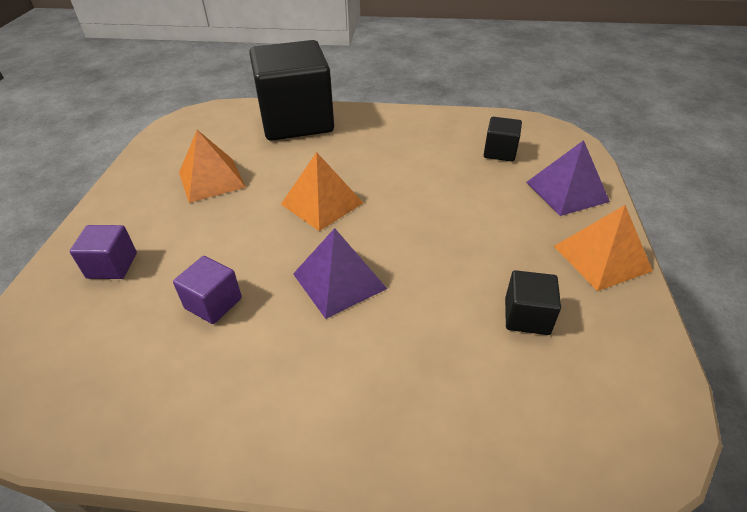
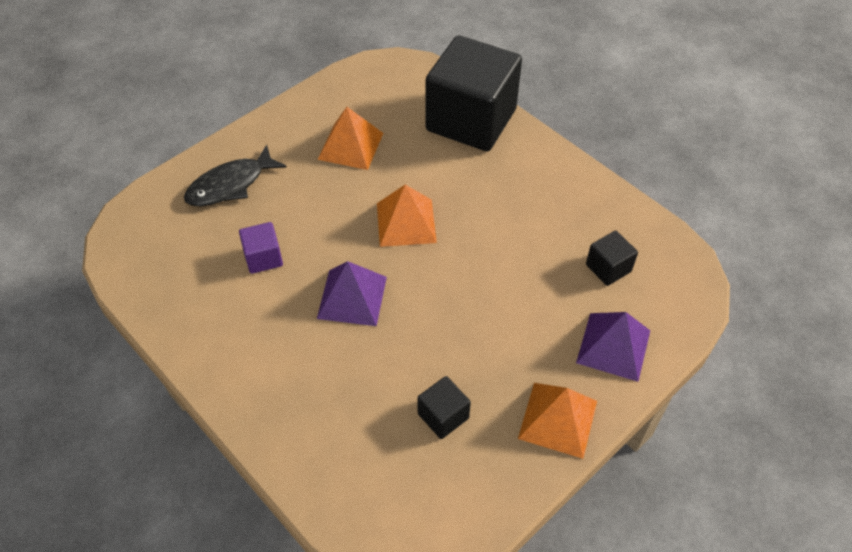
camera: 40 degrees right, 10 degrees up
purple cube [70,225,137,279] -> black fish [184,145,286,206]

